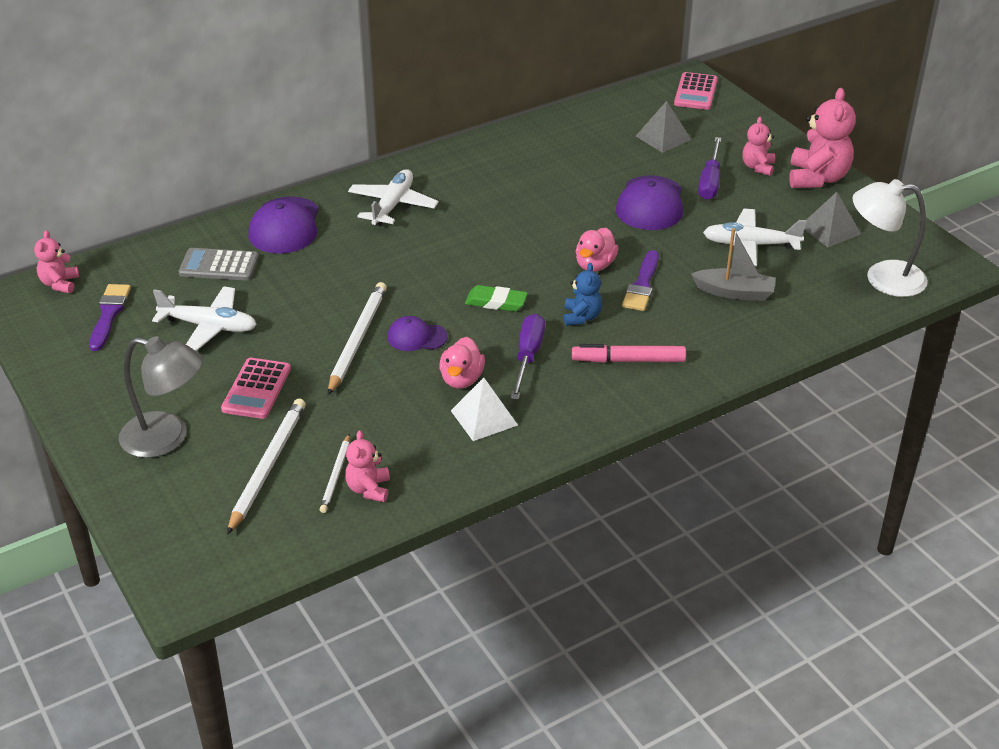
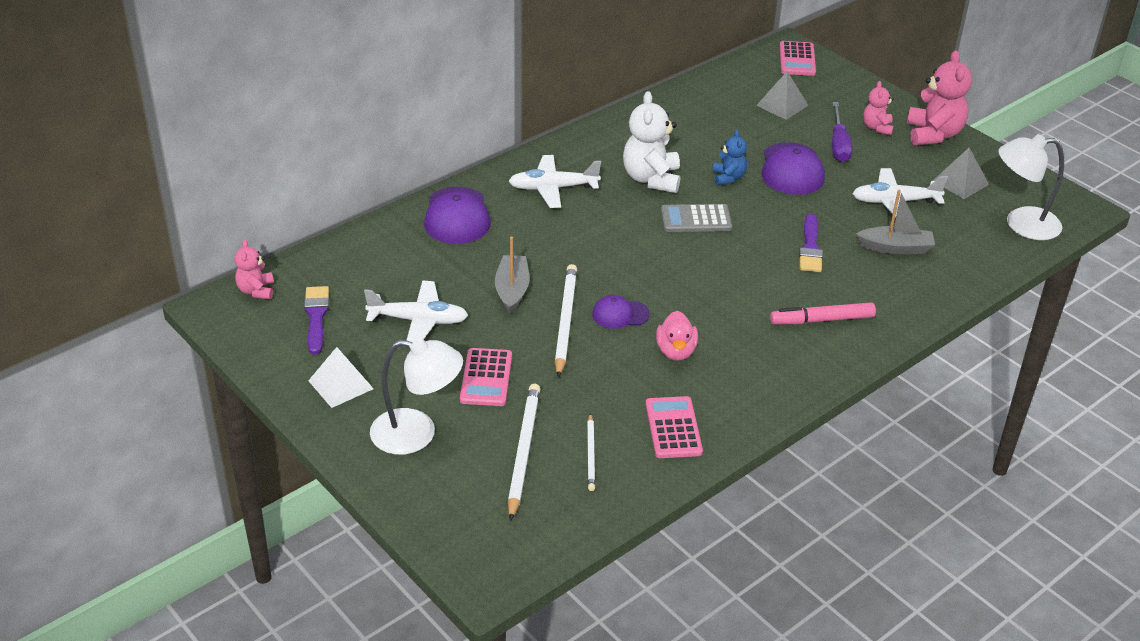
camera: 10 degrees left, 0 degrees up
grey lamp [119,336,203,458] -> white lamp [370,337,463,455]
grey calculator [178,248,259,281] -> grey calculator moved to [661,204,732,232]
pink teddy bear [345,430,390,502] -> none
white plane [348,169,439,226] -> white plane turned 105 degrees counterclockwise [509,155,601,208]
white pyramid [451,378,518,441] -> white pyramid moved to [308,347,374,408]
green eraser [465,285,528,311] -> none
purple screwdriver [511,314,545,400] -> none
blue teddy bear [564,263,602,326] -> blue teddy bear moved to [713,130,747,186]
pink duck [576,228,619,272] -> none
none -> grey boat [495,237,529,313]
none -> white teddy bear [623,91,680,193]
none -> pink calculator [646,396,703,458]

